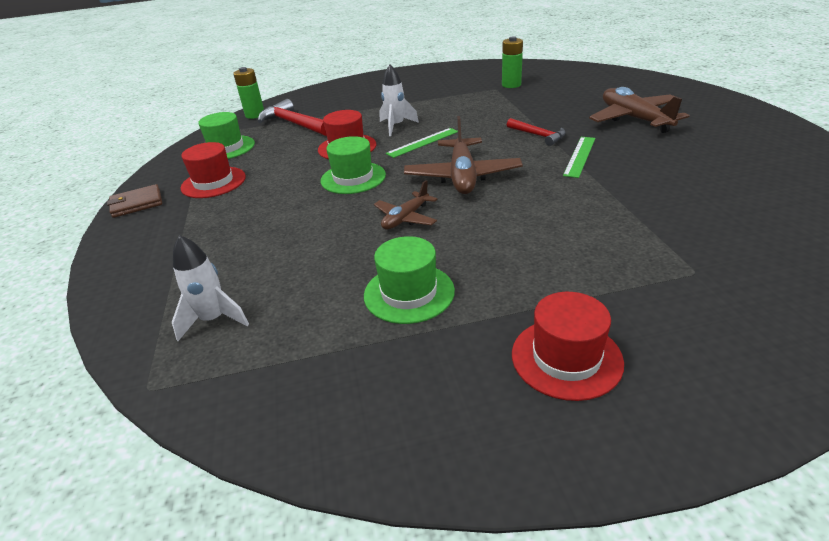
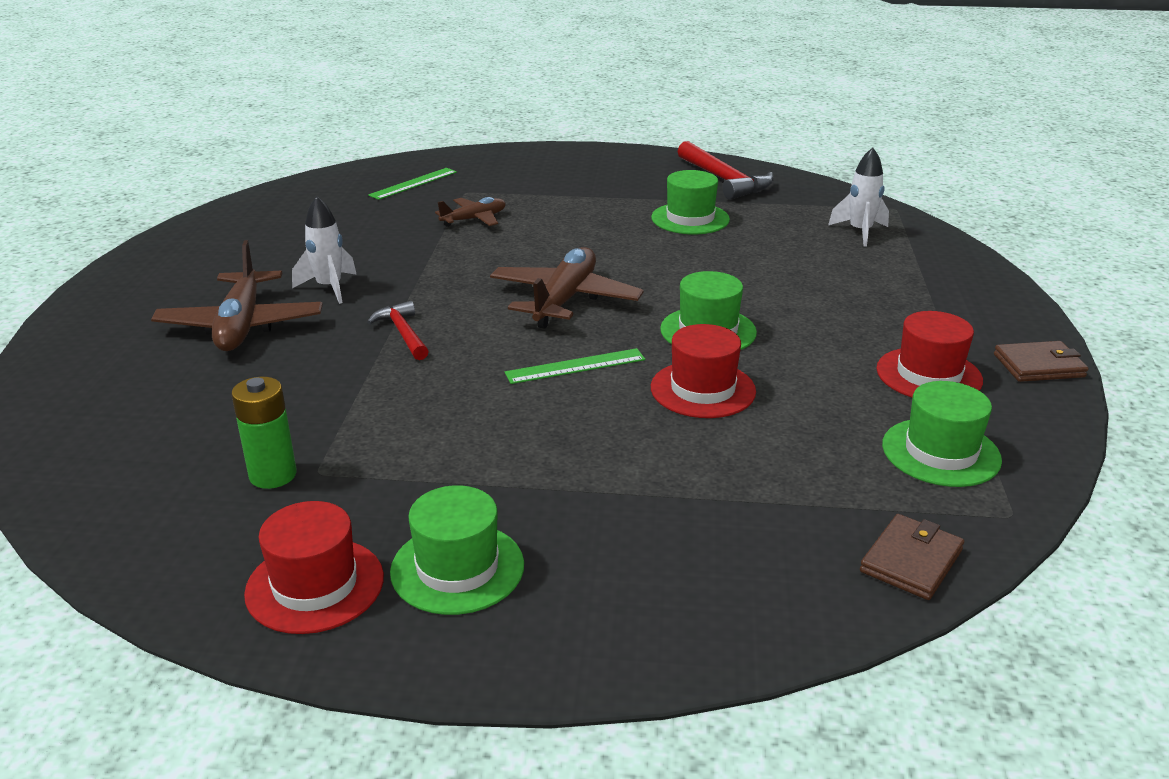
camera: 165 degrees left, 5 degrees down
green battery [233,67,264,119] -> brown wallet [860,514,964,600]
red hammer [258,99,327,136] -> red hammer moved to [678,141,774,200]
brown plane [374,180,437,229] -> brown plane moved to [435,197,506,227]
white rocket [379,65,419,136] -> white rocket moved to [292,196,357,304]
red hat [512,292,624,401] -> red hat moved to [244,501,384,634]
green ruler [563,137,595,178] -> green ruler moved to [368,168,457,200]
none -> green hat [390,485,524,615]

